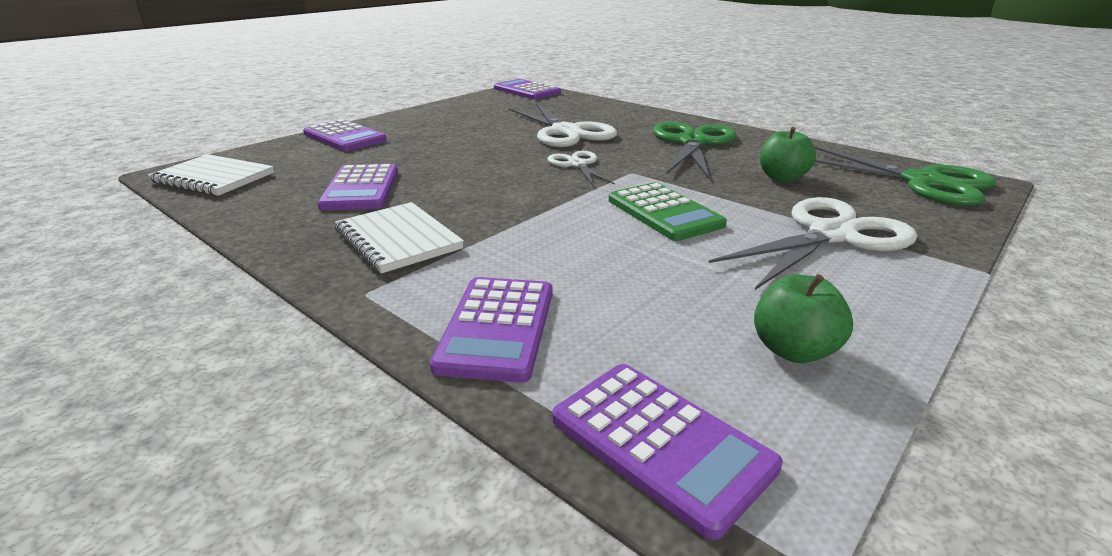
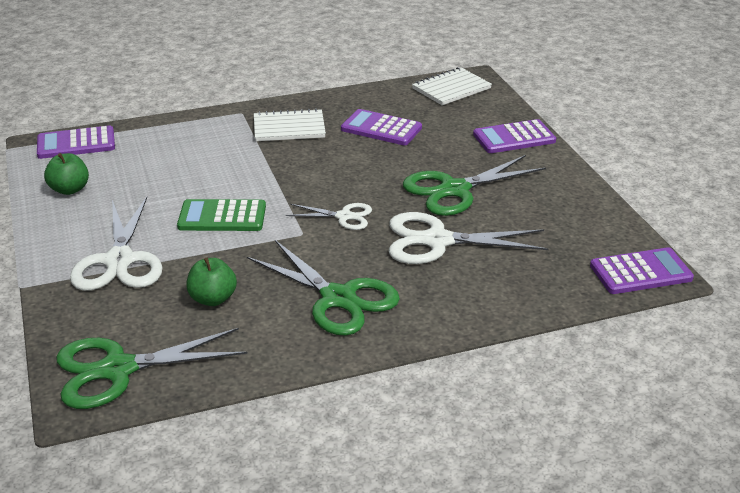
camera: 120 degrees right, 5 degrees up
purple calculator [430,277,552,383] -> none
none -> green scissors [403,155,546,216]

